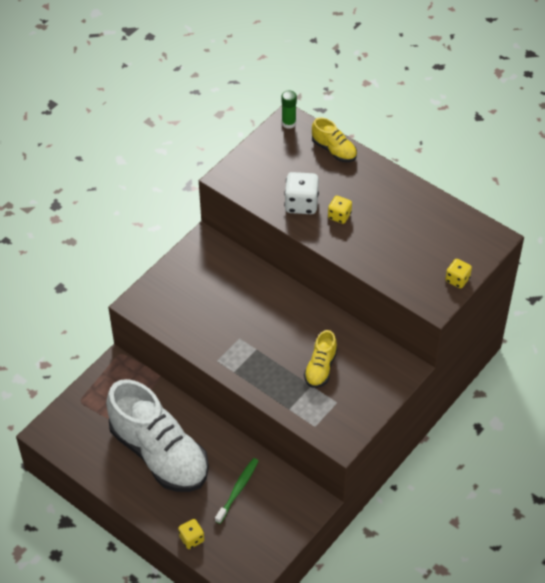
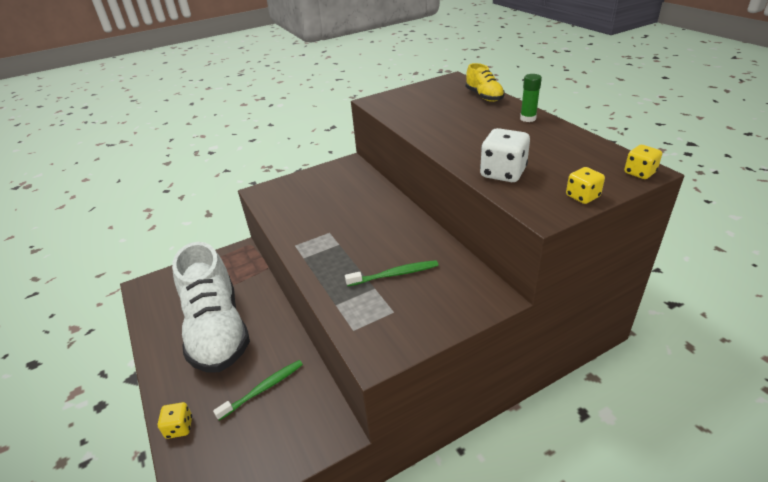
camera: 25 degrees right, 15 degrees down
green glue stick [282,90,297,129] -> green glue stick moved to [520,74,542,122]
white dice [284,172,319,214] -> white dice moved to [480,128,530,182]
yellow shoe [304,330,337,388] -> green toothbrush [345,260,438,286]
yellow dice [328,196,352,224] -> yellow dice moved to [624,145,662,179]

